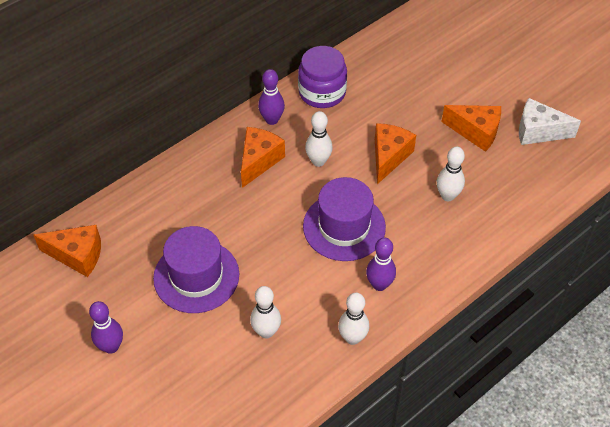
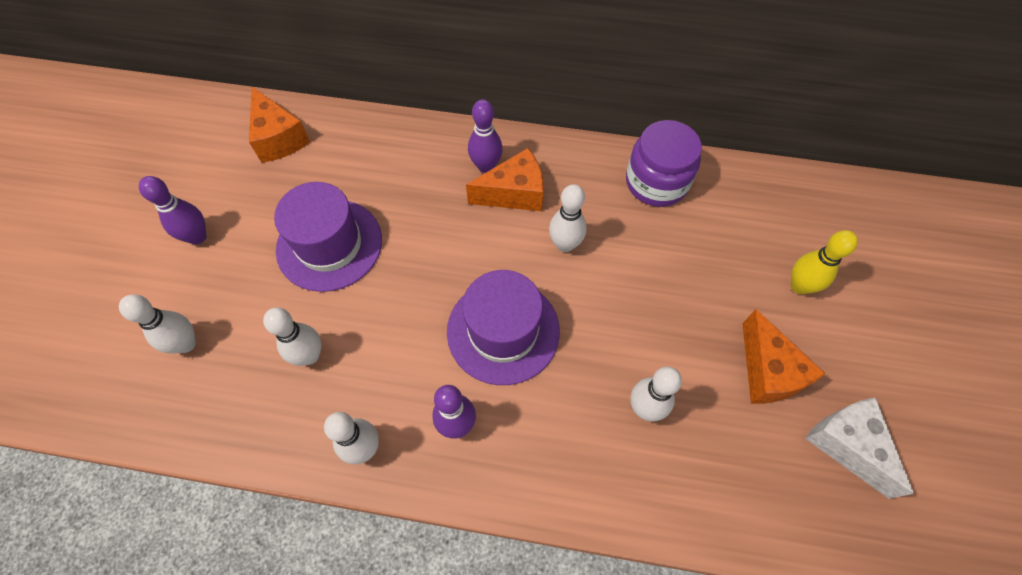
camera: 50 degrees right, 10 degrees up
purple bowling pin [258,69,285,125] -> purple bowling pin moved to [468,99,503,173]
orange cheese [375,123,416,184] -> none
none -> white bowling pin [119,294,196,353]
none -> yellow bowling pin [791,230,858,294]

